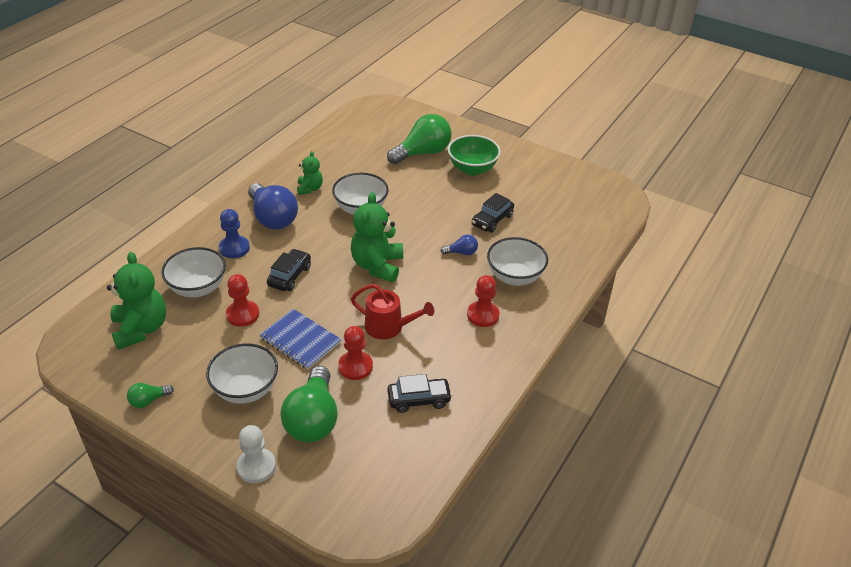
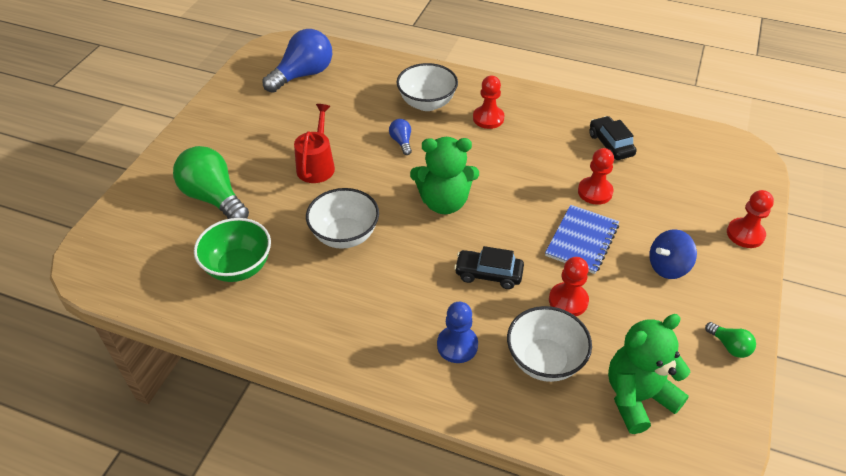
camera: 100 degrees left, 5 degrees up
white bowl [206,343,278,404] -> blue spinning top [649,229,697,279]
white pawn [237,425,276,483] -> red pawn [727,190,774,248]
blue light bulb [248,183,298,229] -> blue light bulb moved to [263,29,332,93]
green light bulb [280,366,338,443] -> none
green teddy bear [297,151,323,195] -> none
red watering can [351,284,434,339] -> red watering can moved to [294,104,335,183]
green bowl [448,135,501,176] -> green bowl moved to [194,218,271,282]
black car [472,193,514,233] -> none

